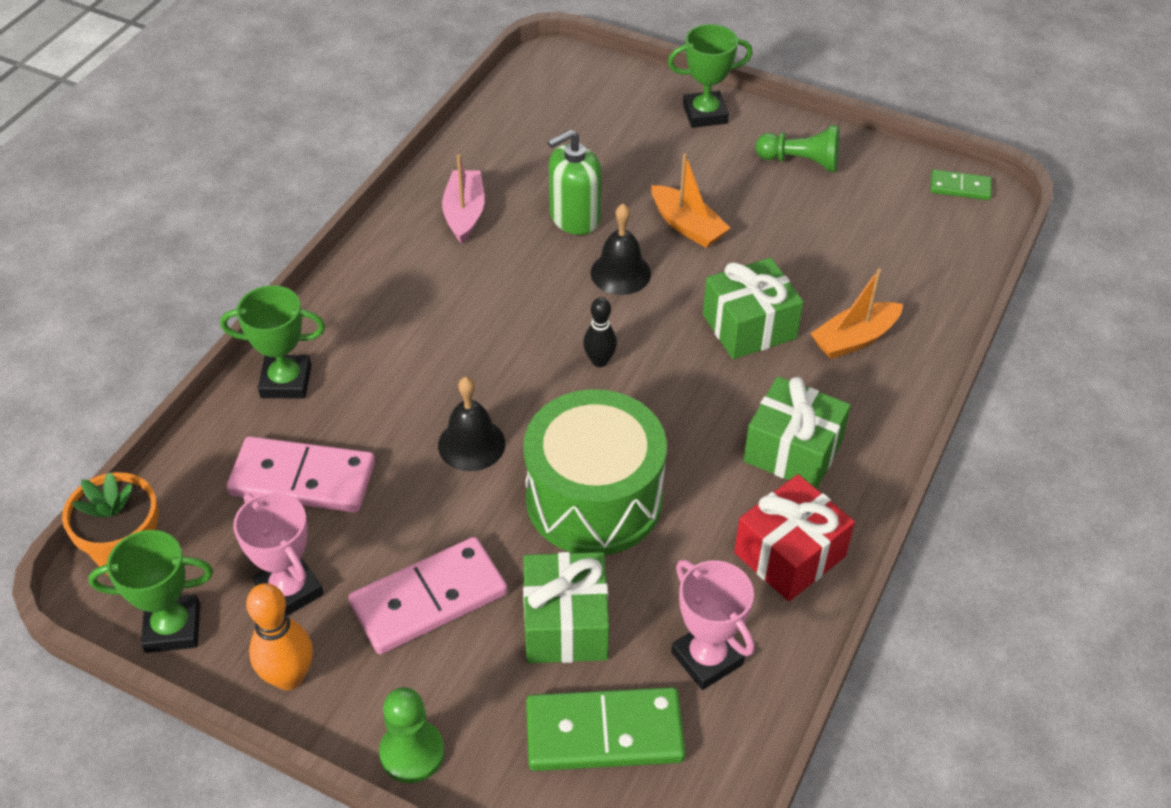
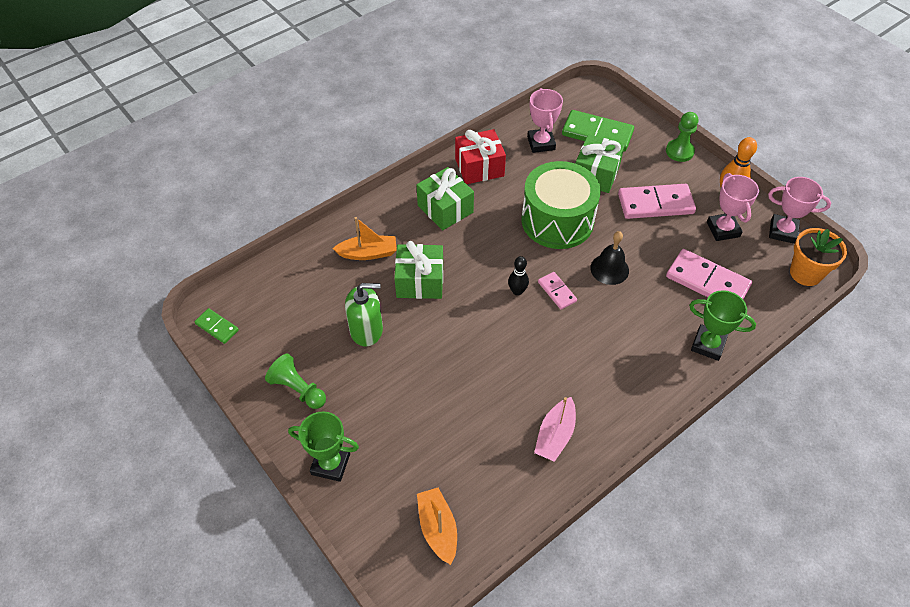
camera: 155 degrees left, 5 degrees up
green trophy [88,530,213,653] -> pink trophy [768,177,831,244]
green soap dispenser [547,129,602,235] -> green soap dispenser moved to [345,283,383,346]
black bell [591,204,651,295] -> none
orange boat [651,154,730,248] -> orange boat moved to [417,488,457,565]
none -> pink domino [538,272,577,309]

